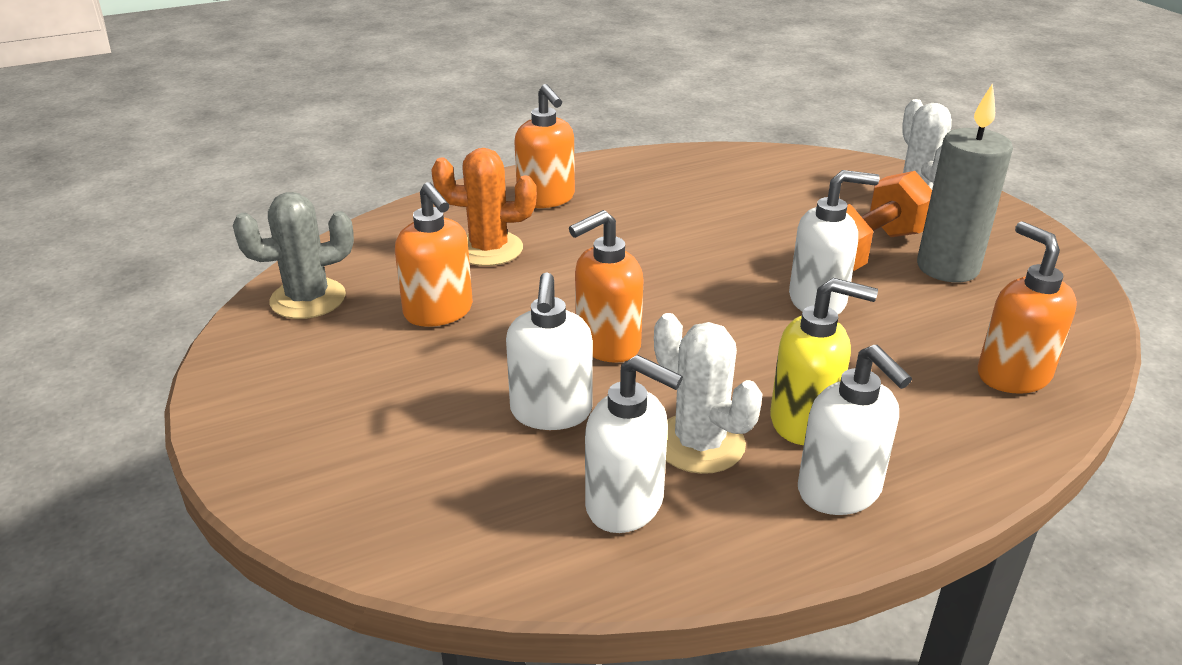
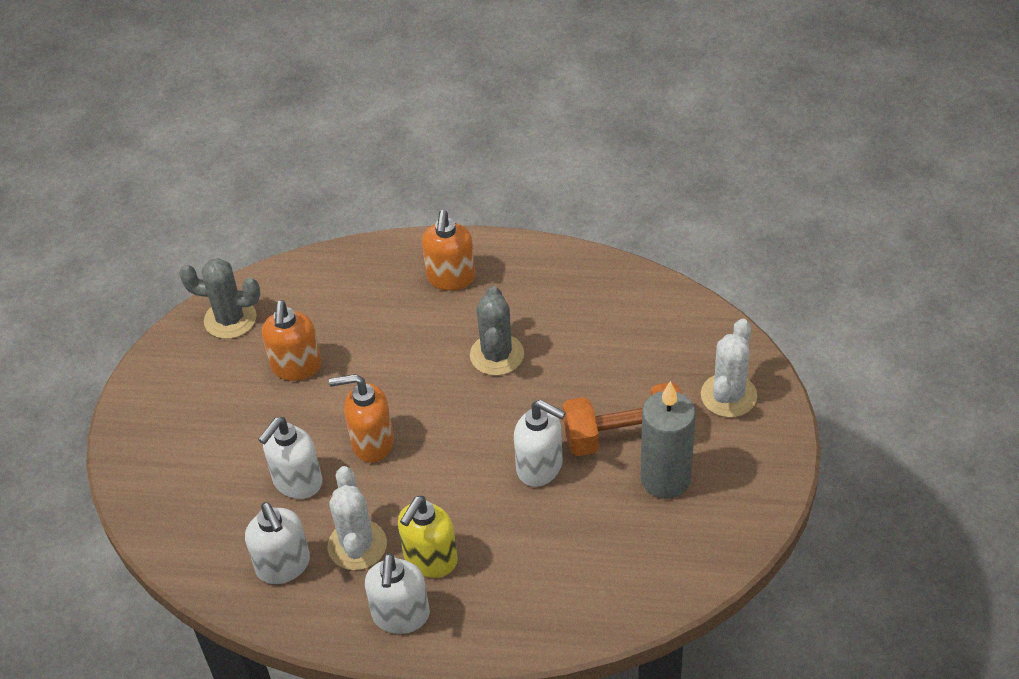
camera: 35 degrees right, 15 degrees up
orange cactus [431,148,537,266] -> none
yellow soap dispenser [770,278,878,445] -> yellow soap dispenser turned 75 degrees clockwise [398,496,458,578]
orange soap dispenser [978,221,1077,394] -> none
none -> grey cactus [470,286,524,376]

